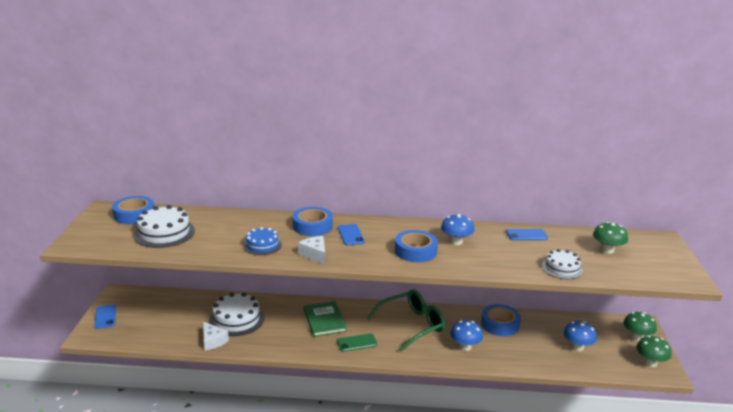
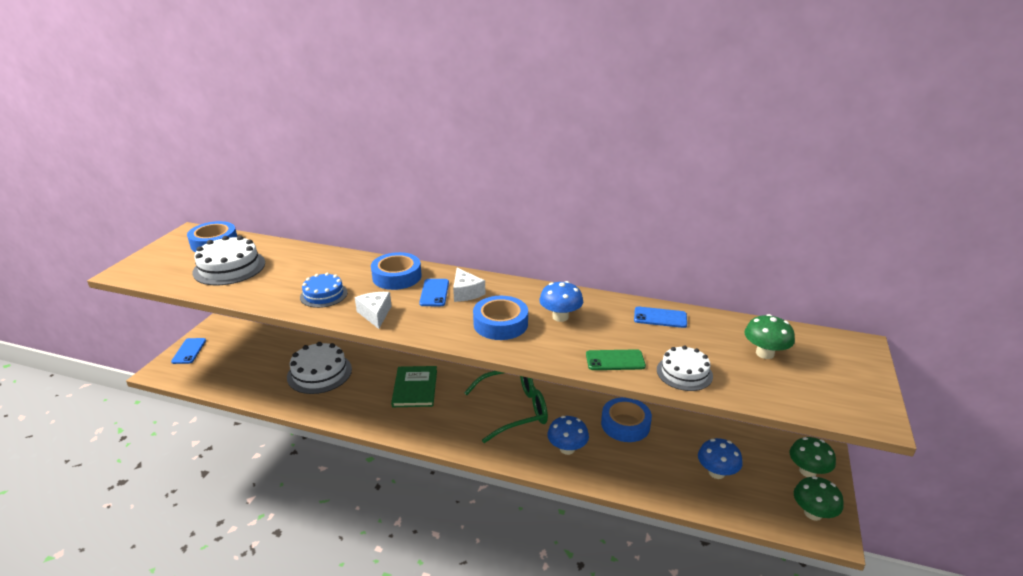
camera: 15 degrees right, 5 degrees up
white cheese [203,322,229,351] -> white cheese moved to [453,268,485,302]
green phone [337,333,377,352] -> green phone moved to [586,349,646,370]

